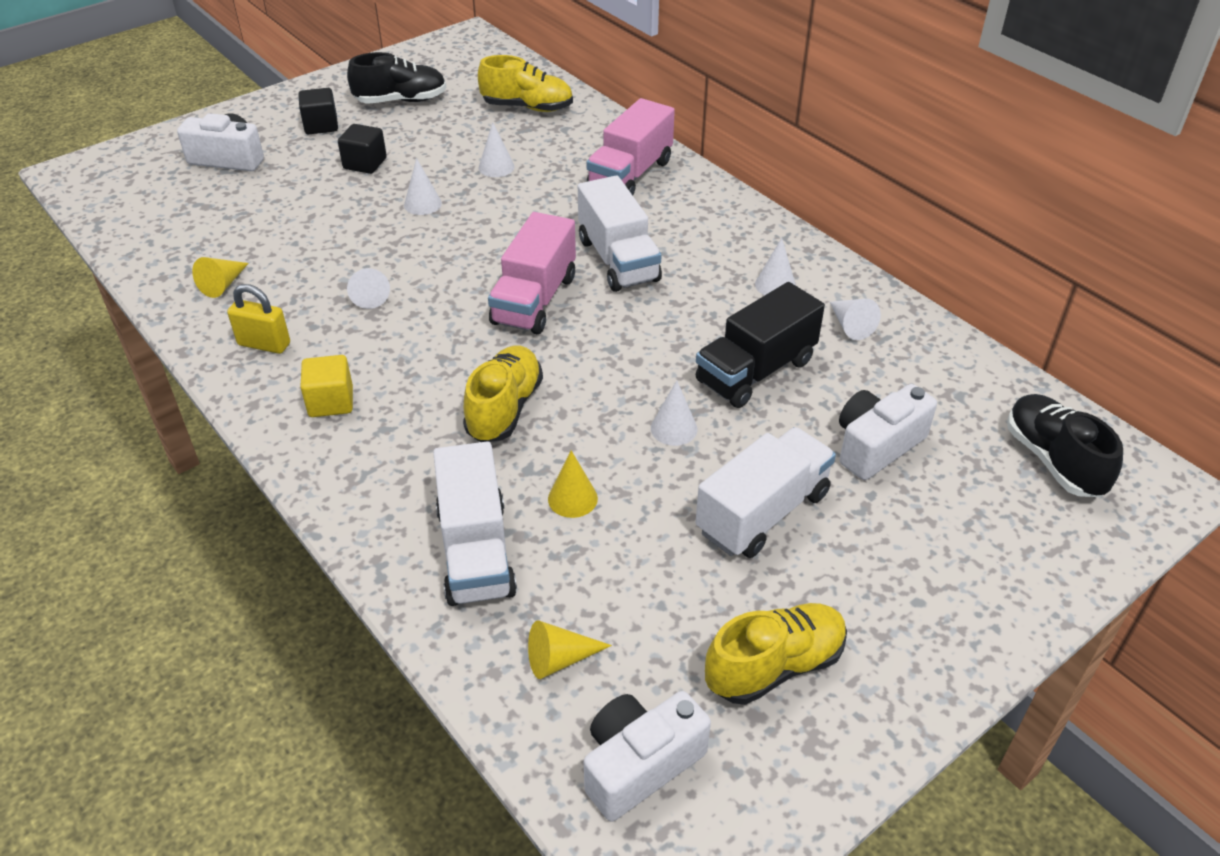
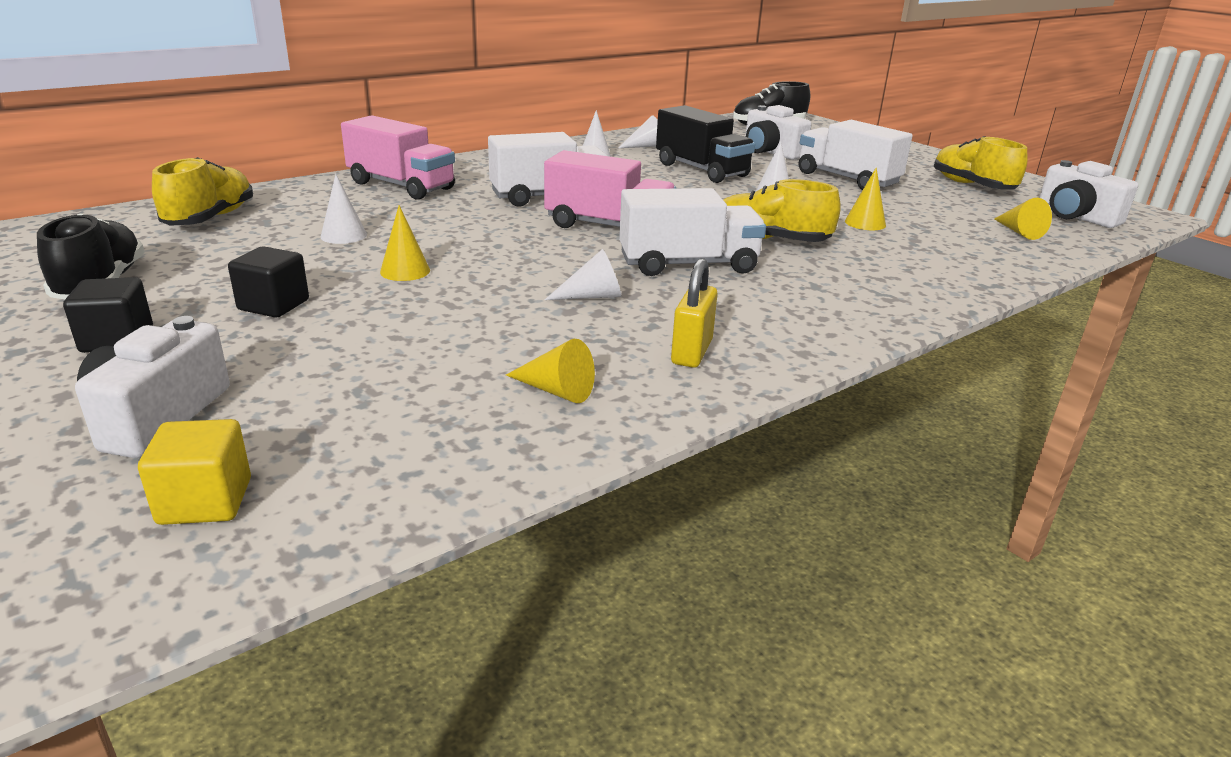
camera: 90 degrees left, 15 degrees down
yellow cube [300,355,353,417] -> yellow cube moved to [138,419,251,525]
white cone [404,158,442,215] -> yellow cone [380,205,430,281]
white truck [433,441,517,606] -> white truck moved to [619,188,766,276]

